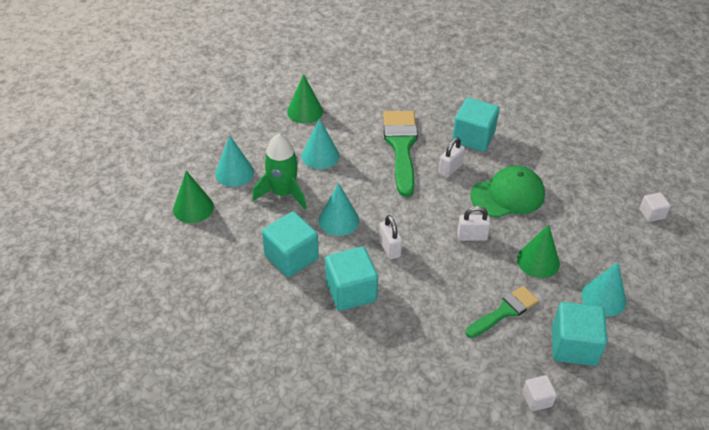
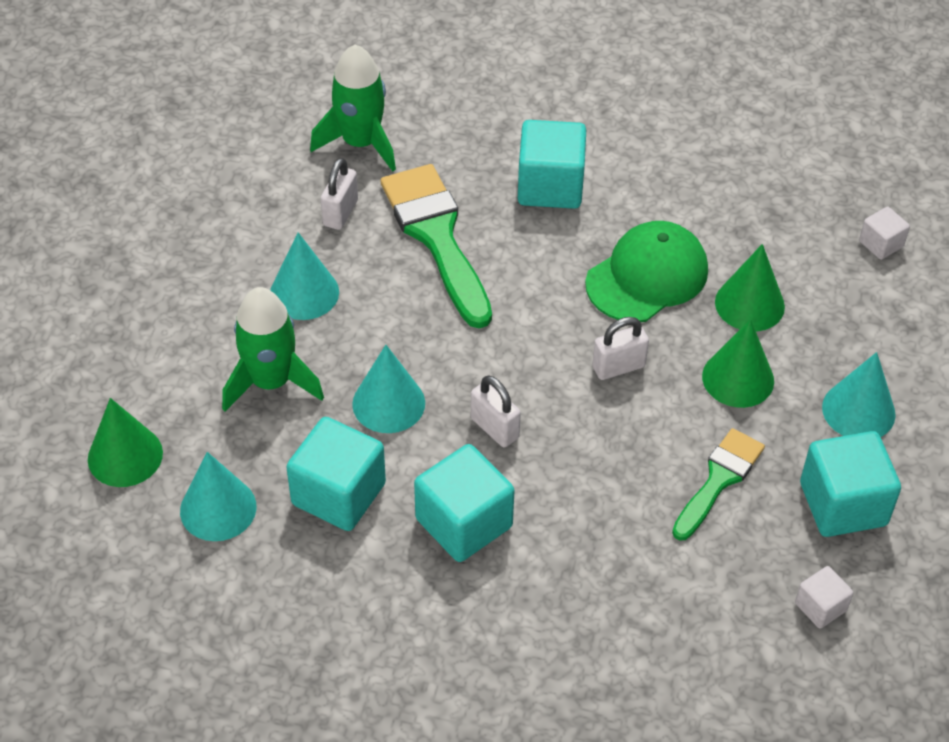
camera: 20 degrees left, 5 degrees up
turquoise cone [215,135,254,187] -> turquoise cone moved to [180,452,256,541]
green cone [287,74,323,124] -> green cone moved to [715,244,785,331]
white padlock [439,137,465,178] -> white padlock moved to [321,158,358,230]
none -> green rocket [310,45,396,171]

